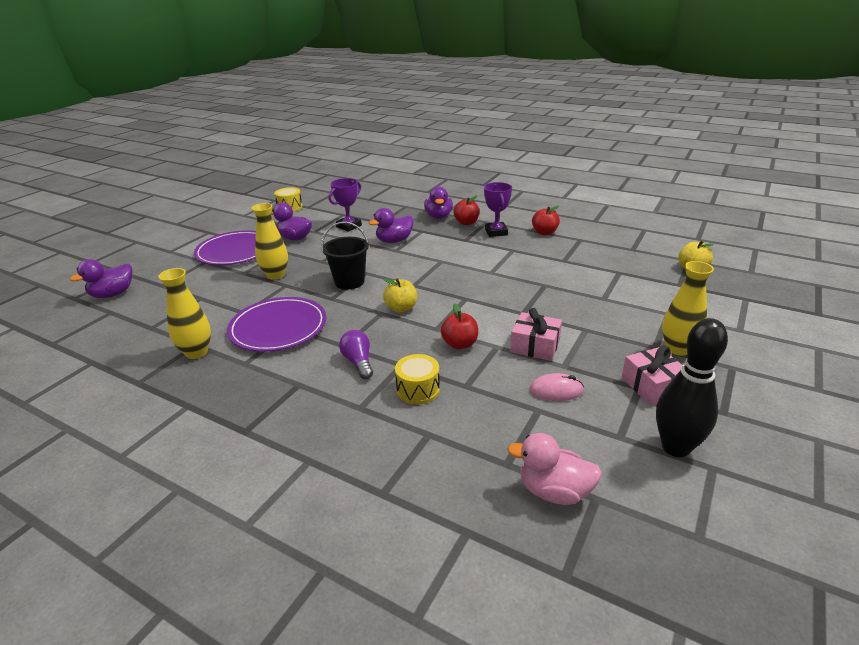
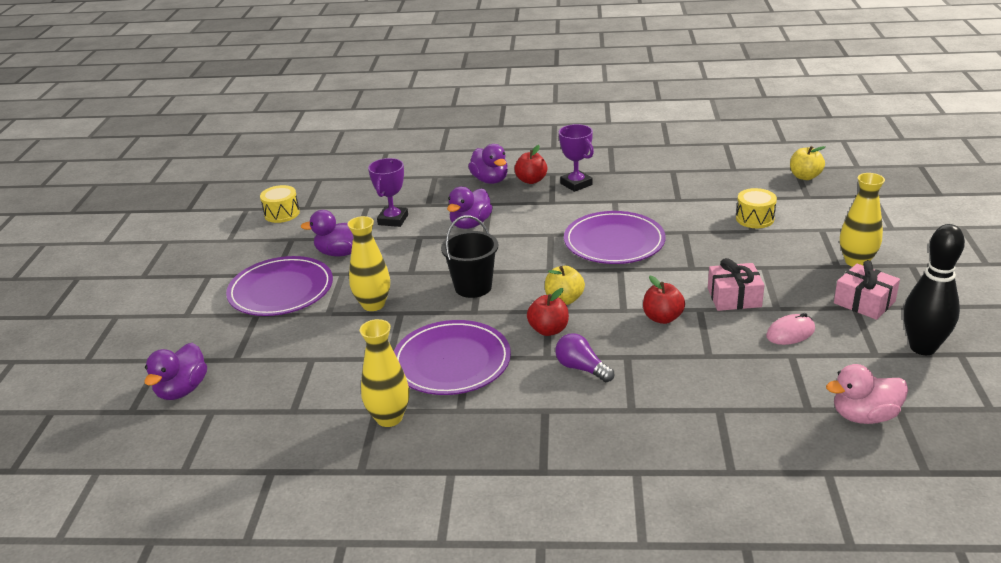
camera: 25 degrees left, 0 degrees up
yellow drum [395,354,440,404] -> yellow drum moved to [736,188,777,228]
red apple [532,205,560,235] -> red apple moved to [527,288,569,336]
none -> purple plate [564,211,666,264]

